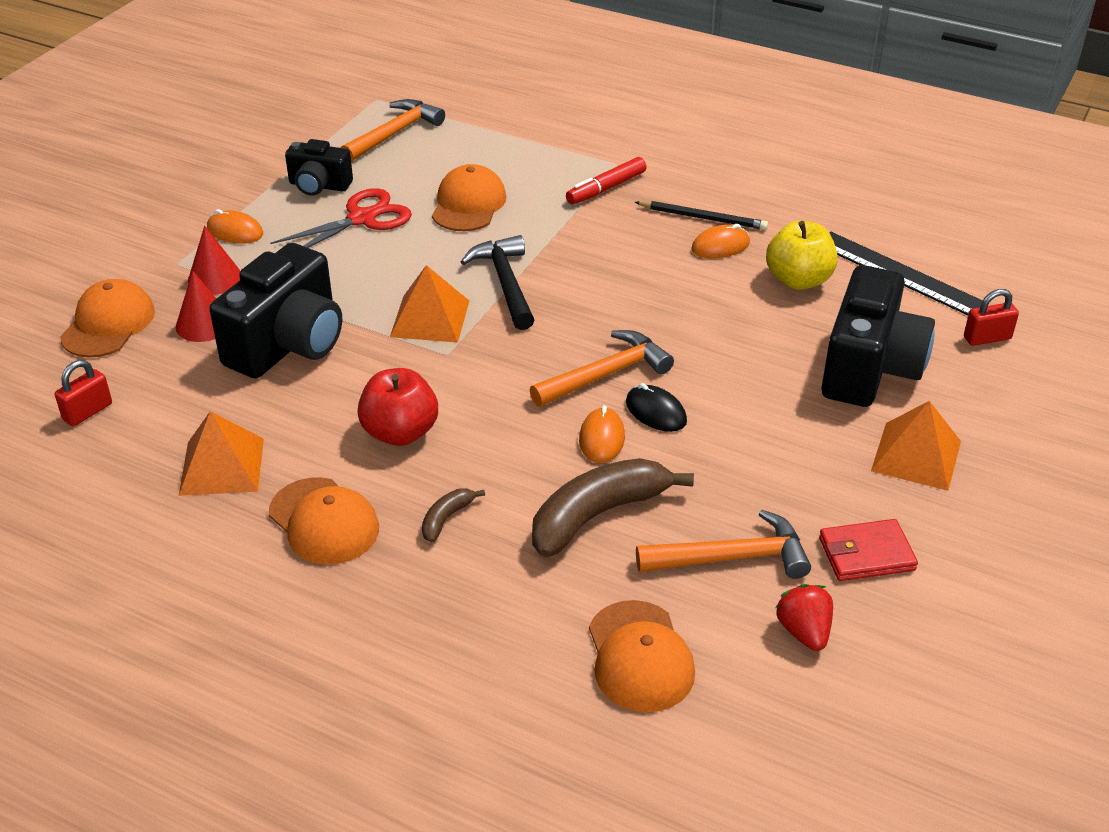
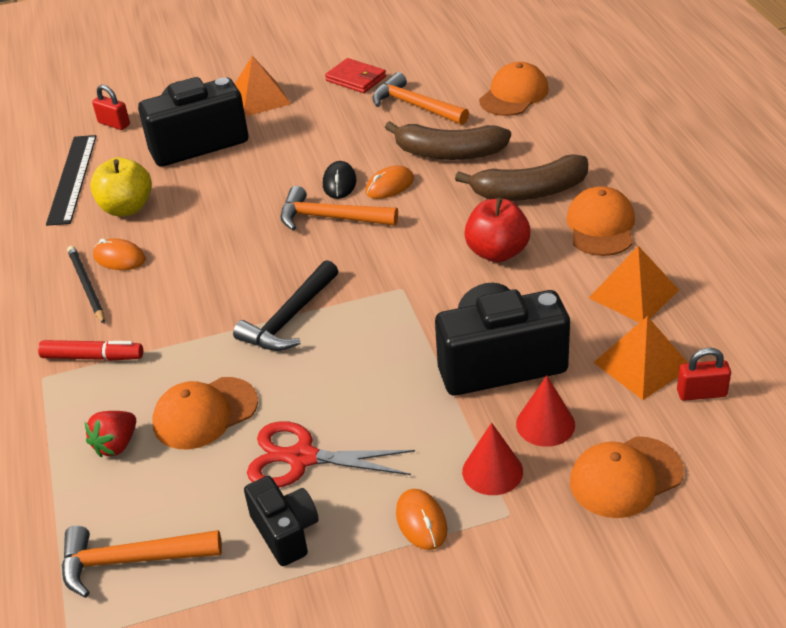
camera: 130 degrees left, 0 degrees up
orange pyramid [390,265,469,343] -> orange pyramid moved to [593,316,688,400]
brown banana [422,488,485,543] -> brown banana [455,154,588,201], size x2.18
red strawberry [776,584,833,651] -> red strawberry moved to [85,411,136,457]

